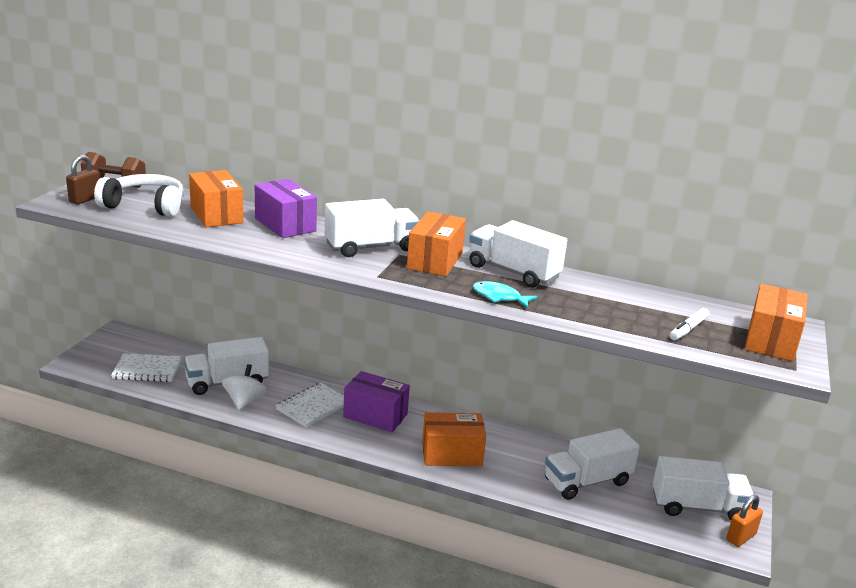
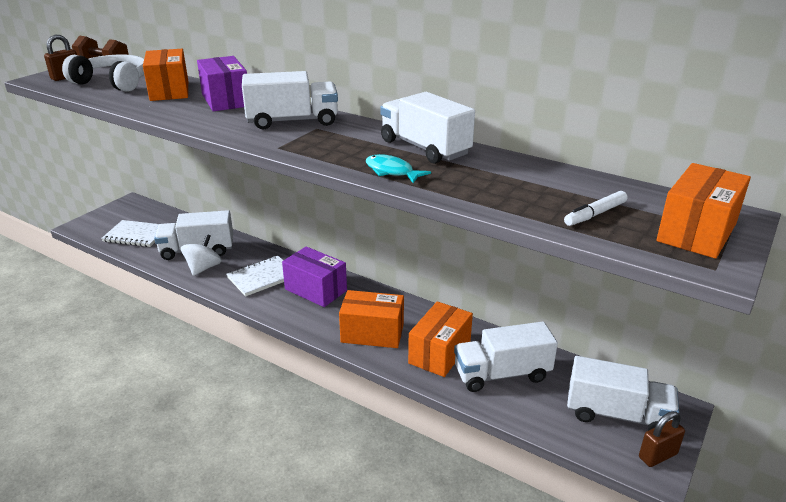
camera: 15 degrees right, 5 degrees up
orange box [407,211,466,276] -> orange box moved to [408,301,473,377]
orange padlock [726,495,763,547] -> brown padlock [639,411,685,467]

